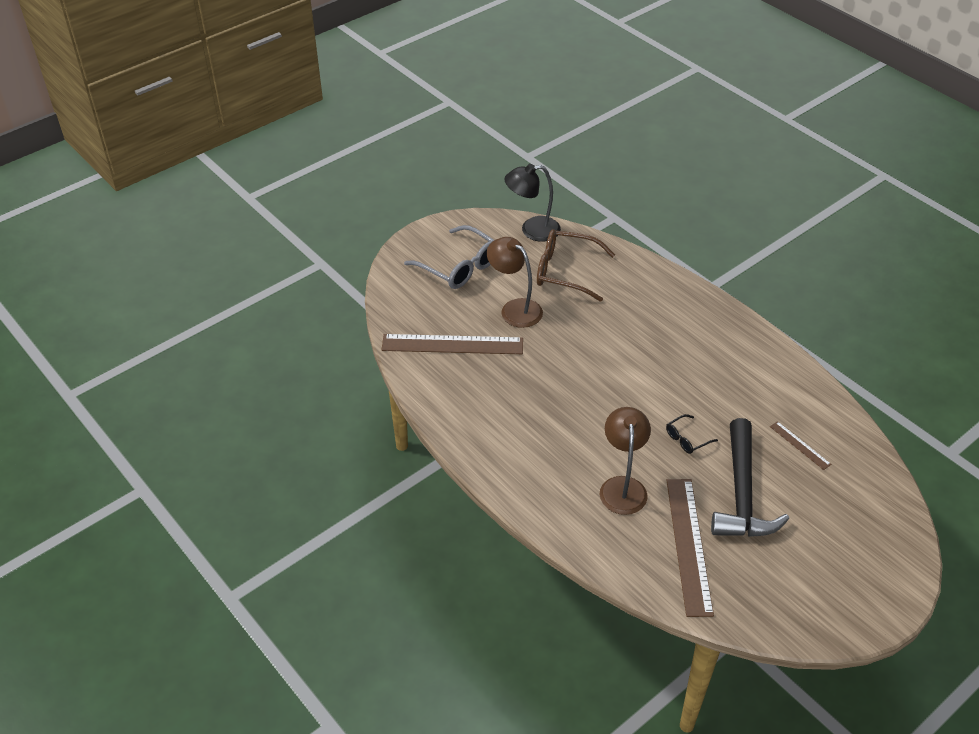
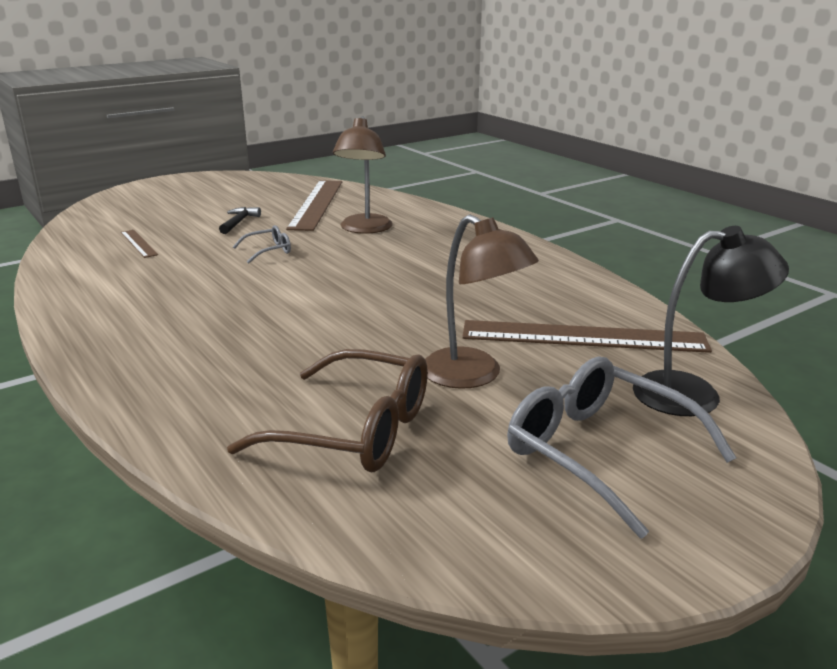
camera: 175 degrees left, 20 degrees down
black lamp [505,164,561,242] -> black lamp moved to [633,226,789,416]
black glasses [666,414,718,454] -> grey glasses [233,225,291,264]
black hammer [711,418,789,537] -> black hammer [219,207,261,234], size x0.41

